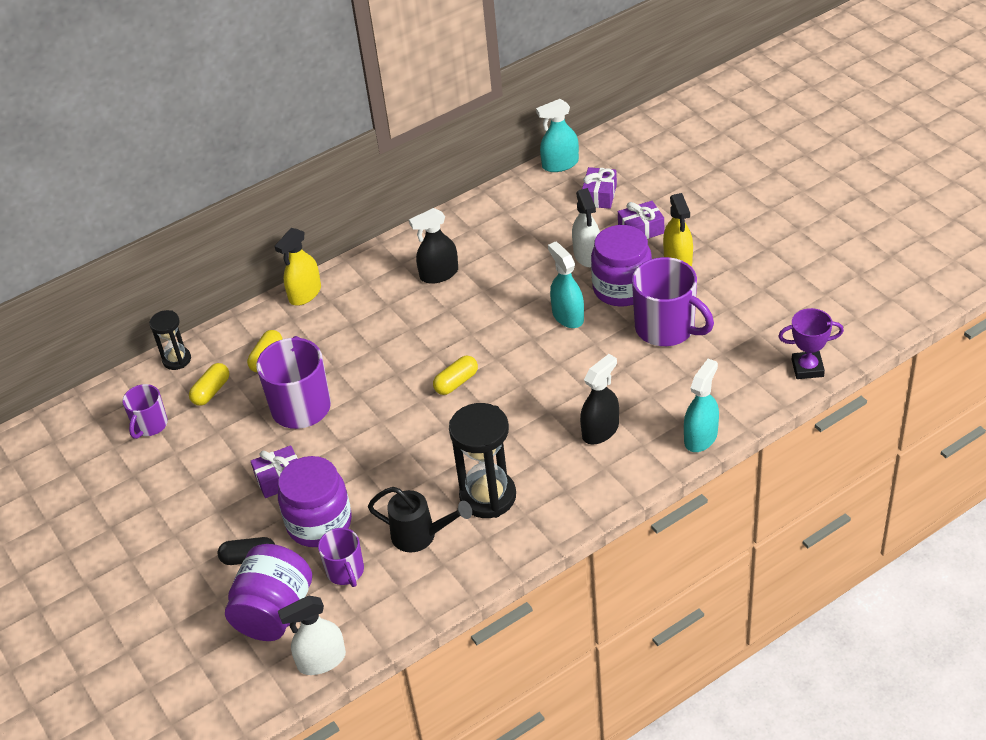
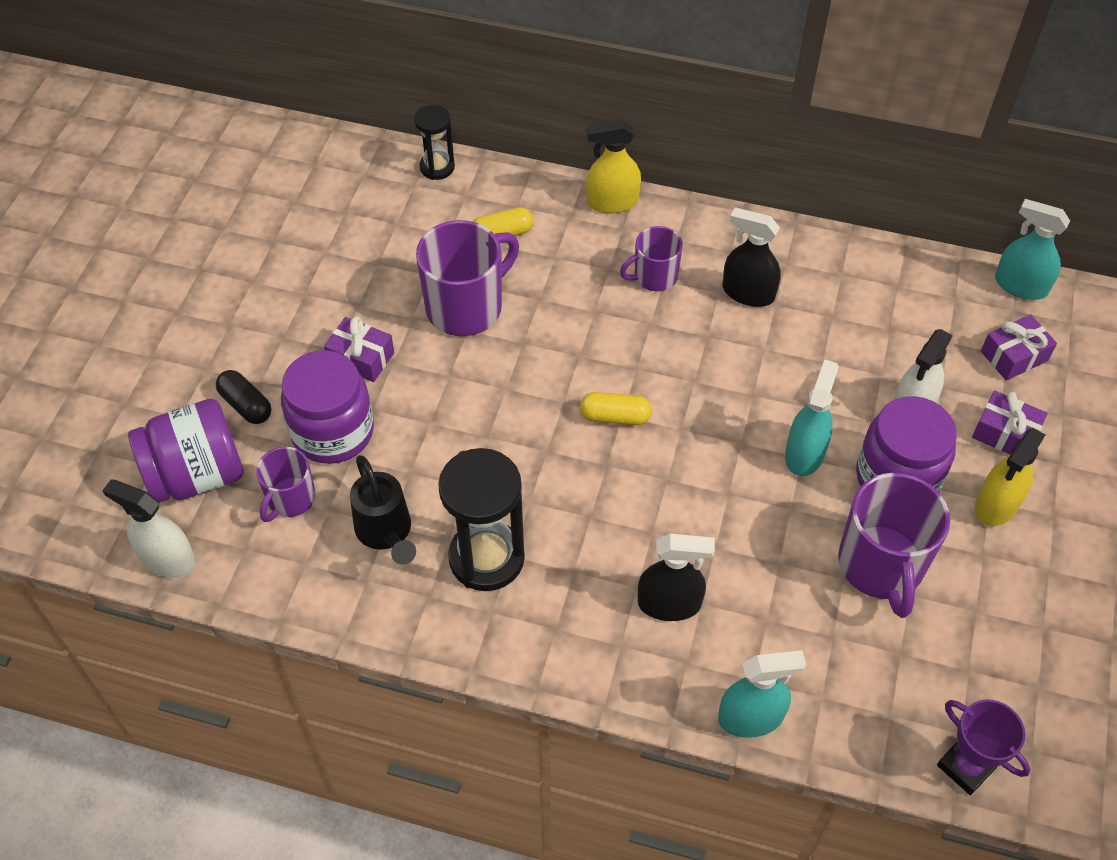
camera: 45 degrees right, 10 degrees up
purple mug [122,384,168,439] -> purple mug moved to [620,226,683,291]
yellow capsule [189,363,229,406] -> none

